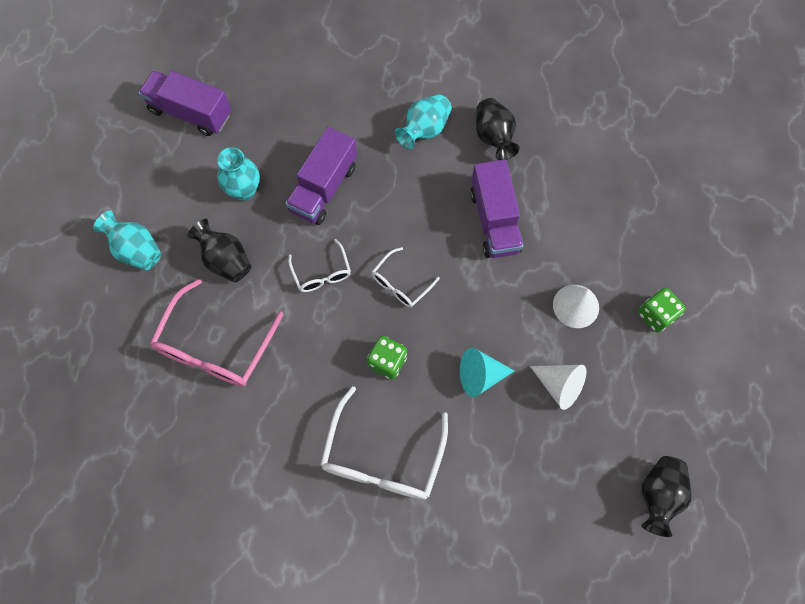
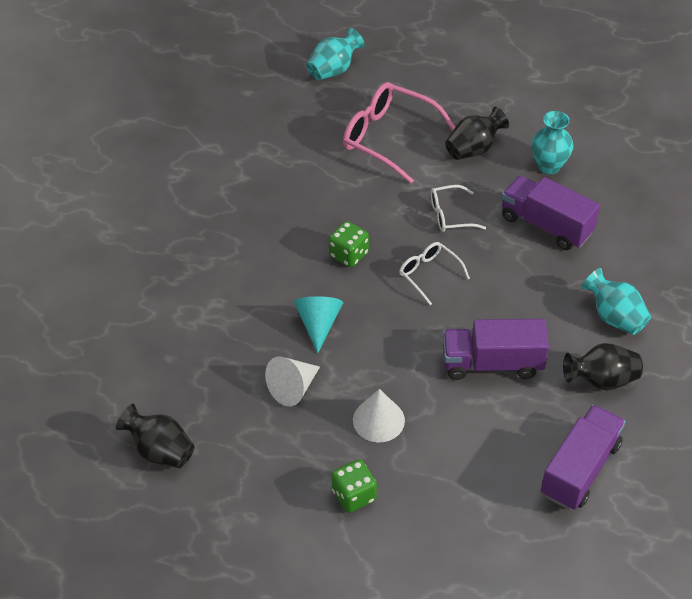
camera: 100 degrees right, 20 degrees down
turquoise vase [93,211,161,270] -> turquoise vase moved to [306,28,365,80]
purple truck [139,71,231,136] -> purple truck moved to [541,405,625,510]
white glasses [320,386,448,500] -> none

